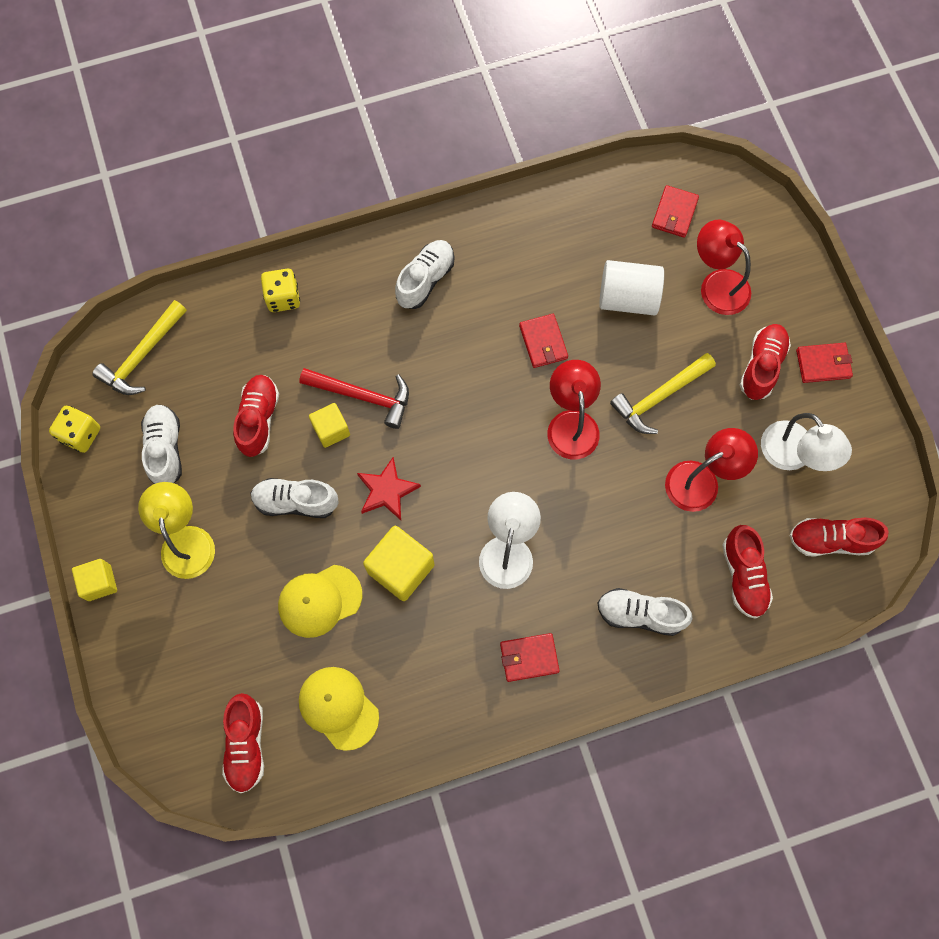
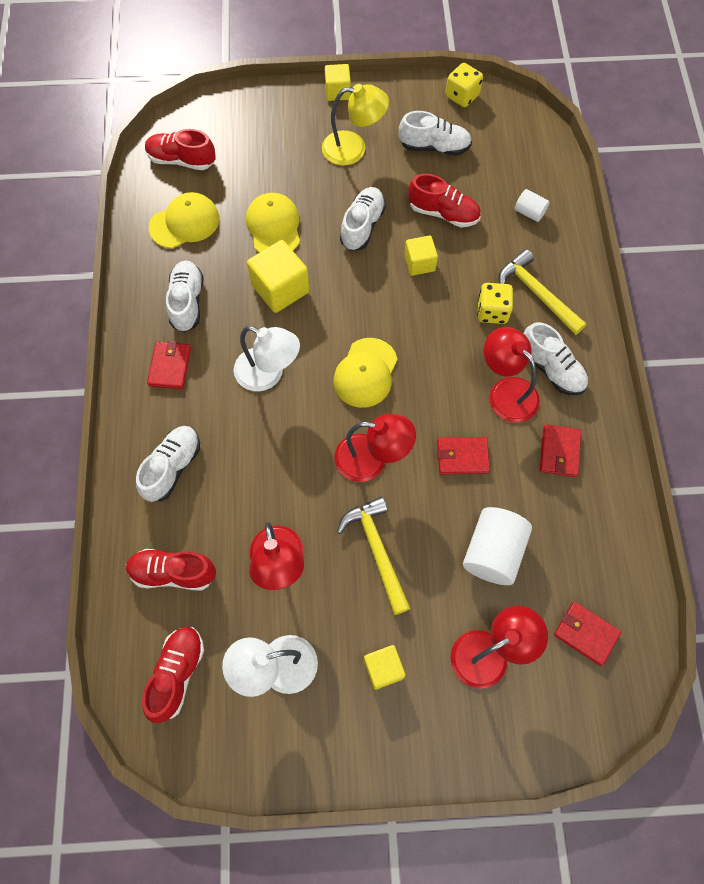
camera: 105 degrees right, 5 degrees down
yellow hammer [92,300,187,395] -> yellow hammer moved to [498,249,587,335]
yellow dice [261,268,300,312] -> yellow dice moved to [477,283,513,324]
red hammer [299,368,409,429] -> none
red star [357,457,421,520] -> none
red shoe [740,324,791,400] -> yellow cube [364,645,405,690]
red wallet [796,343,853,383] -> red wallet moved to [540,424,581,477]
none -> white shoe [166,260,204,332]
none -> yellow cap [333,338,398,408]
none -> red lamp [484,327,540,423]
none -> white cylinder [515,189,550,222]

